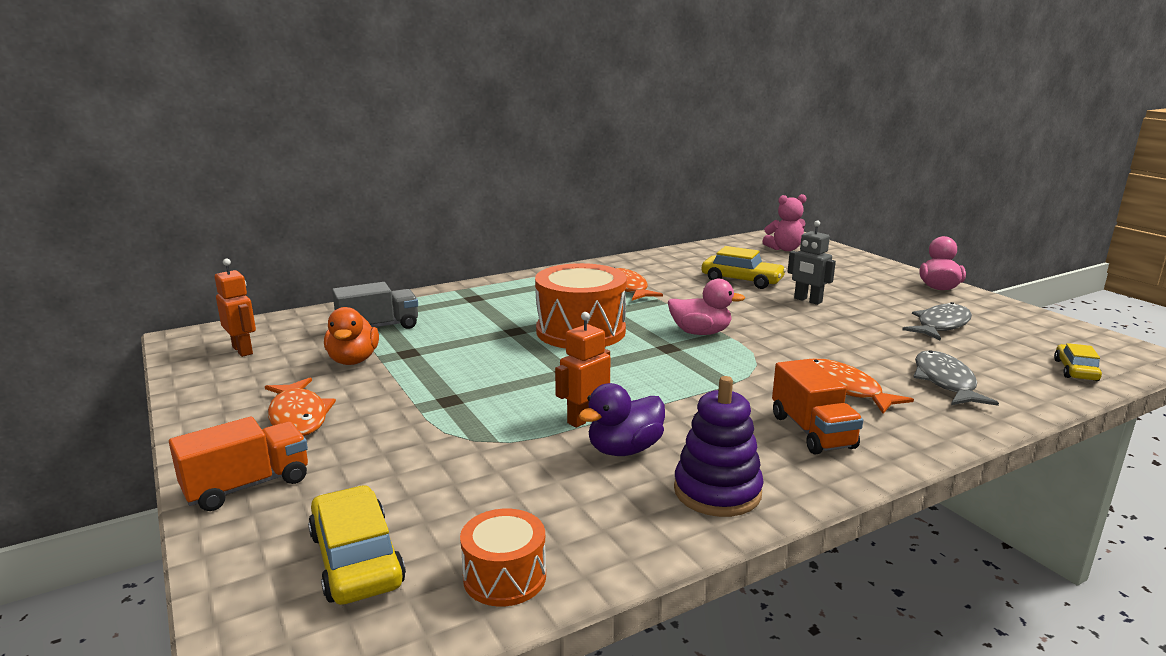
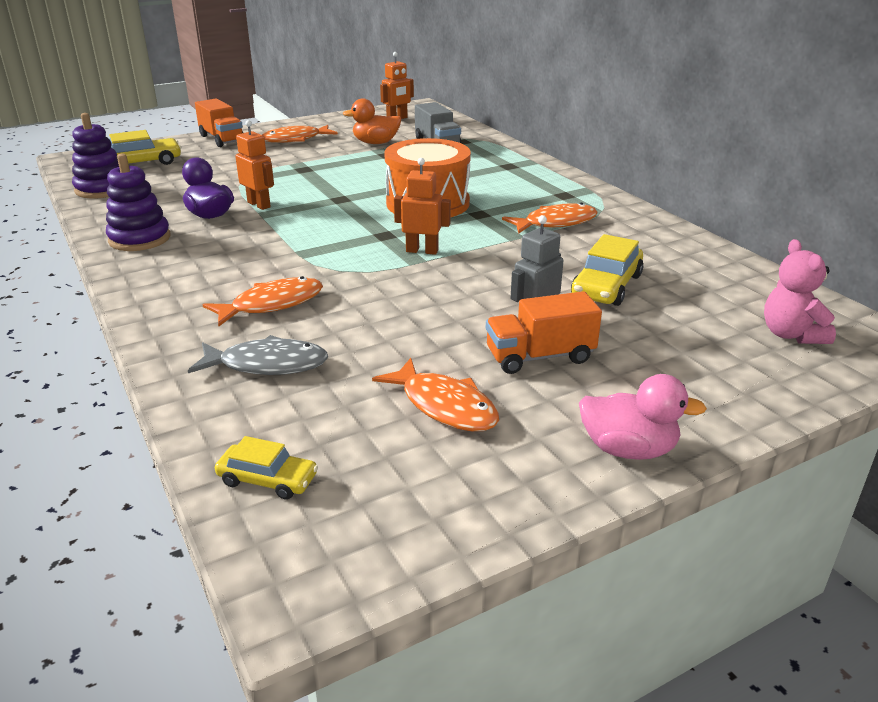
camera: 90 degrees right, 10 degrees up
orange drum [460,509,546,607] -> purple stacking toy [72,113,119,199]
pink duck [668,279,745,335] -> orange robot [394,158,451,255]
orange truck [772,359,863,454] -> orange truck moved to [486,291,602,374]
grey fish [902,302,972,341] -> orange fish [372,358,499,431]

